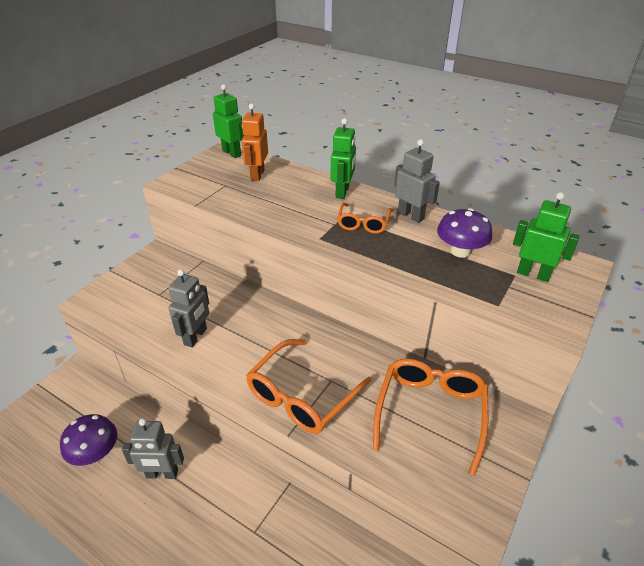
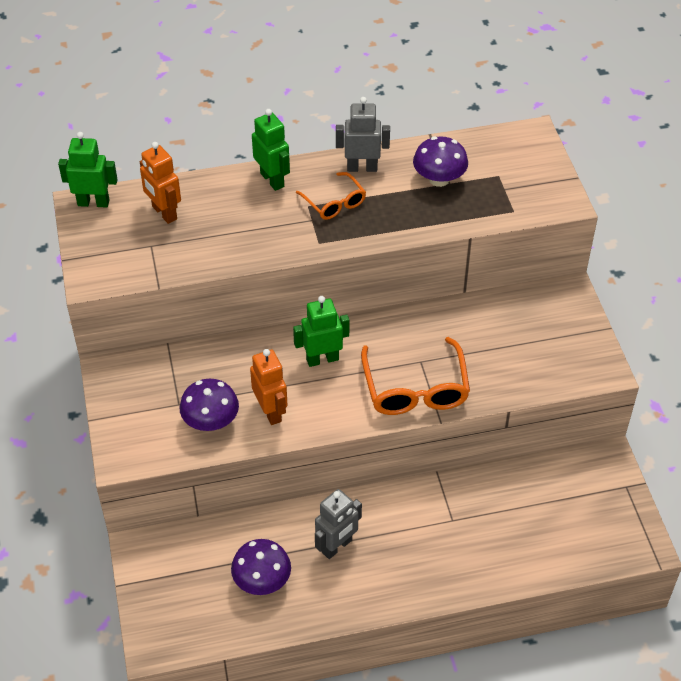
camera: 45 degrees left, 10 degrees up
grey robot [168,269,209,347] -> orange robot [250,349,287,425]
orange glasses [373,359,488,476] -> none
green robot [513,192,580,282] -> green robot moved to [293,296,349,367]
none -> purple mushroom [180,379,239,431]

